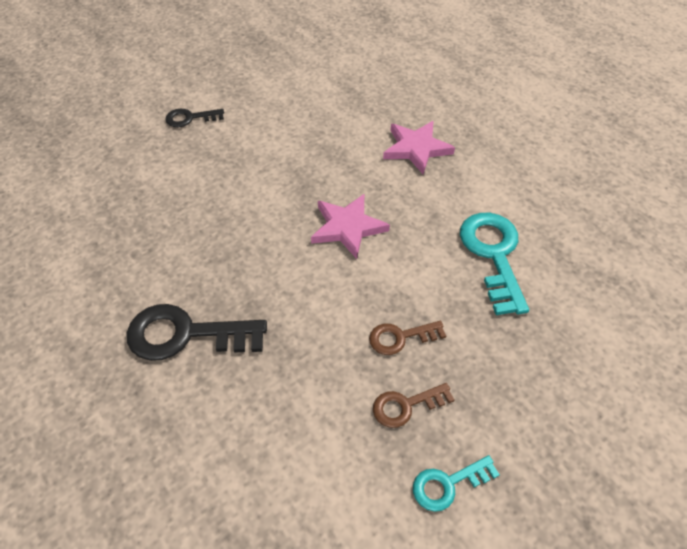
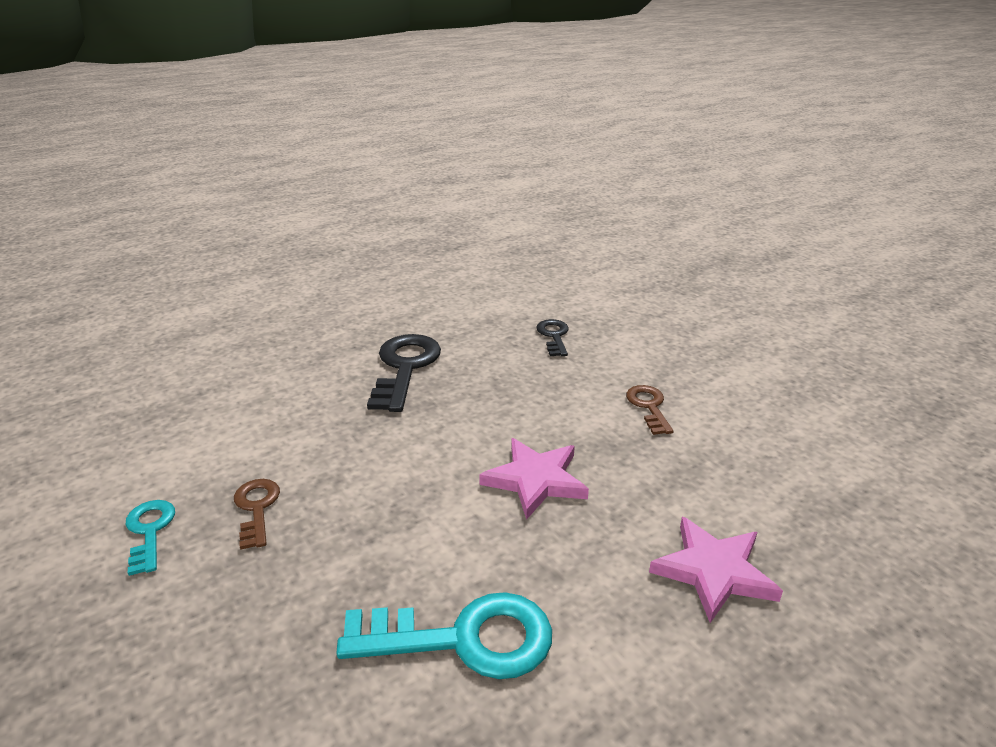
camera: 95 degrees right, 20 degrees down
black key [165,109,224,127] -> black key moved to [536,319,569,356]
brown key [369,321,446,355] -> brown key moved to [626,385,674,435]

